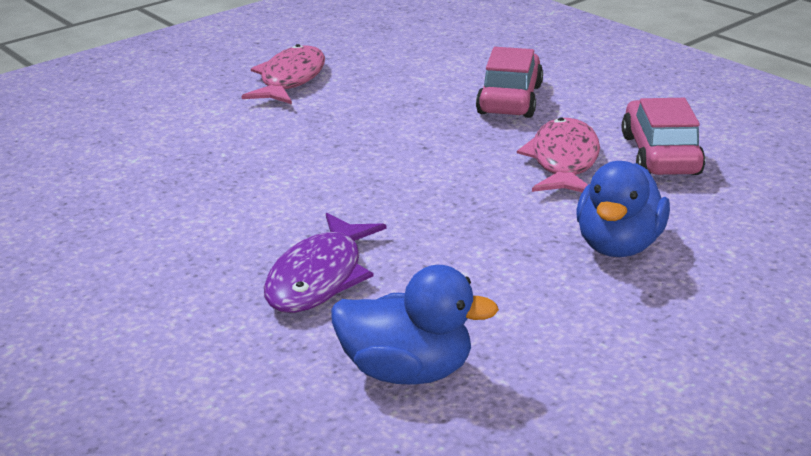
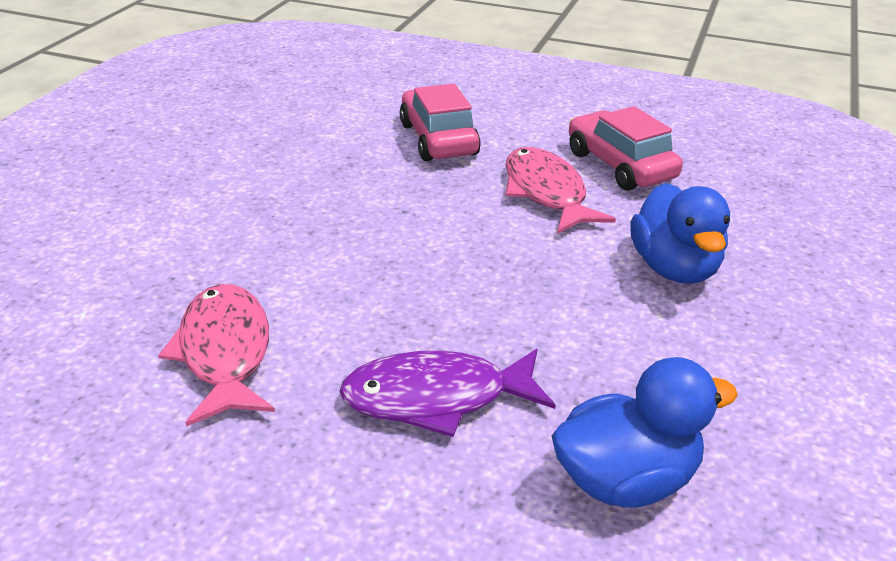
camera: 30 degrees left, 5 degrees up
pink fish [241,44,325,104] -> pink fish moved to [158,284,275,427]
purple fish [264,213,386,313] -> purple fish turned 90 degrees clockwise [339,349,556,437]

